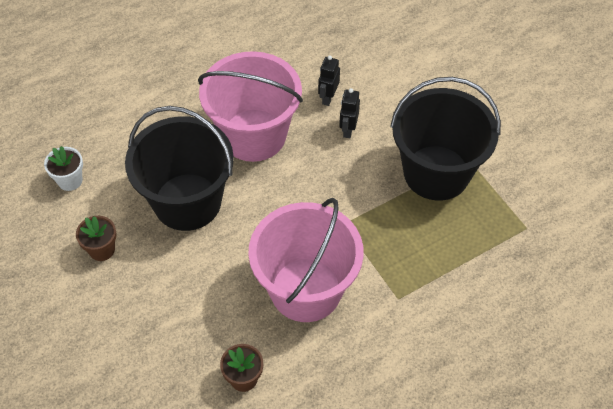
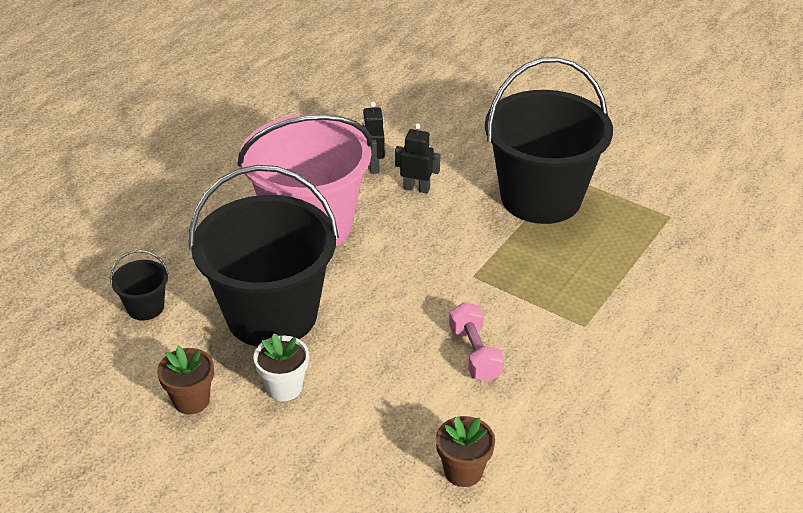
camera: 25 degrees left, 15 degrees down
white flower pot [44,146,83,191] -> white flower pot moved to [254,333,309,401]
pink bucket [248,198,364,322] -> pink dumbbell [449,302,504,382]
black robot [339,88,360,138] -> black robot turned 120 degrees clockwise [395,123,440,193]
none -> black bucket [110,250,169,321]

